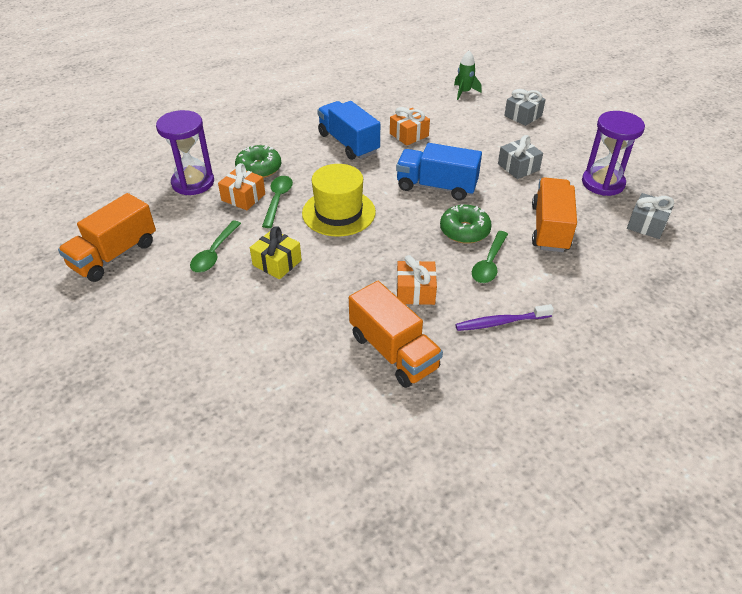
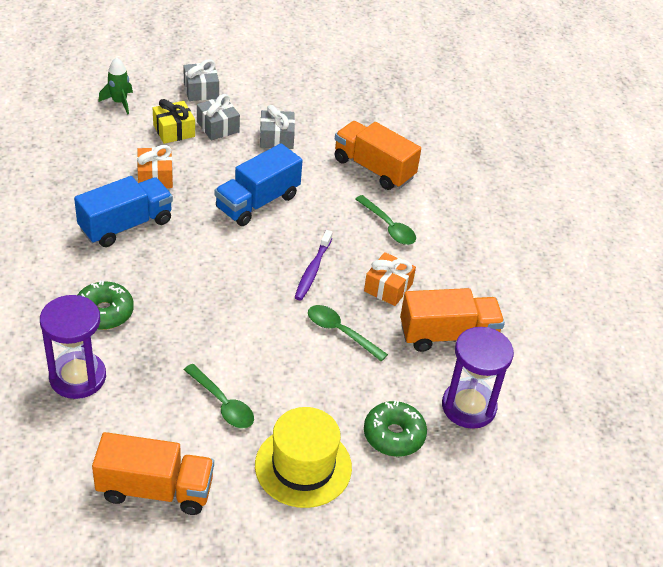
camera: 65 degrees left, 0 degrees up
orange truck [58,193,156,282] -> orange truck turned 60 degrees counterclockwise [92,432,214,515]
orange gift [218,163,265,210] -> none
yellow gift [250,226,302,279] -> yellow gift moved to [153,99,195,144]
green spoon [262,176,293,228] -> green spoon moved to [308,305,388,361]
yellow hat [302,164,376,237] -> yellow hat moved to [255,407,352,508]
blue truck [317,101,380,160] -> blue truck turned 150 degrees clockwise [74,176,173,247]
green donut [440,204,492,244] -> green donut moved to [364,400,427,457]
purple toothbrush [455,304,554,331] -> purple toothbrush moved to [294,230,333,301]
purple hourglass [582,111,645,196] -> purple hourglass moved to [442,327,514,429]
grey gift [627,193,674,239] -> grey gift moved to [197,94,240,140]

